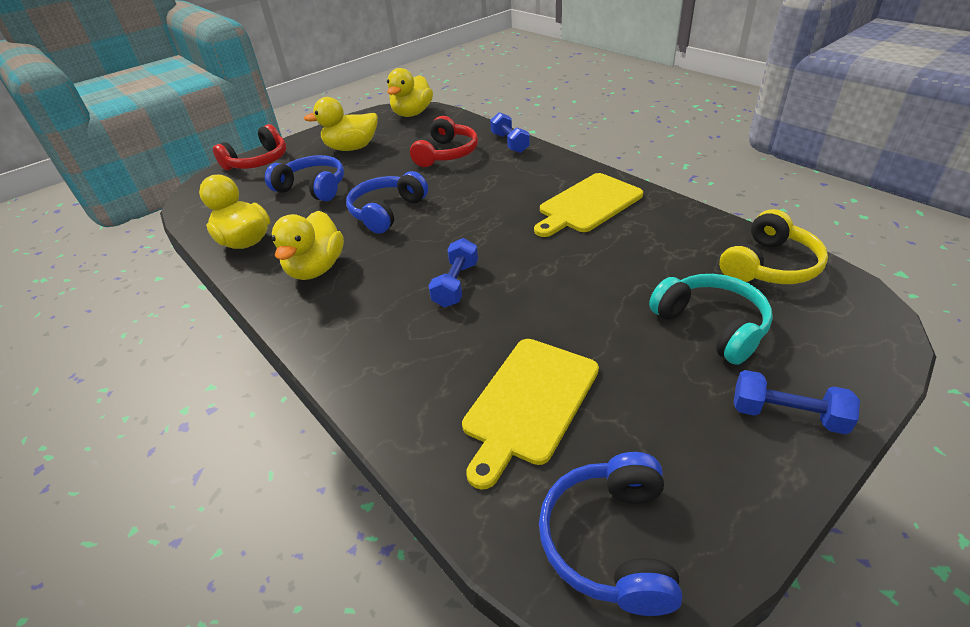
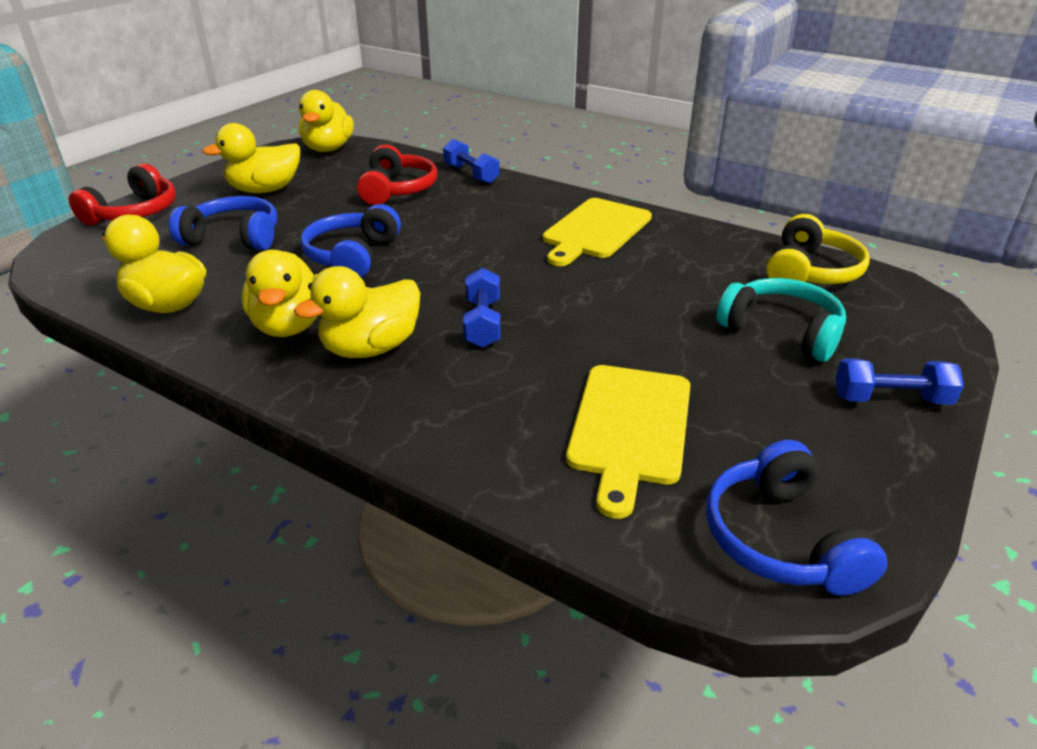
camera: 20 degrees left, 5 degrees down
none -> yellow duck [294,266,420,358]

